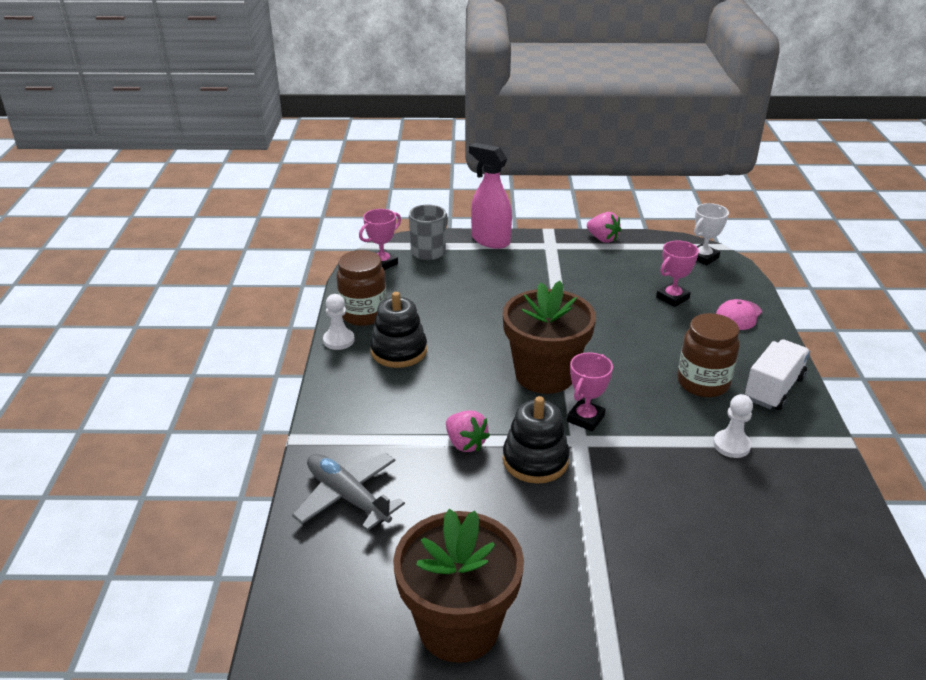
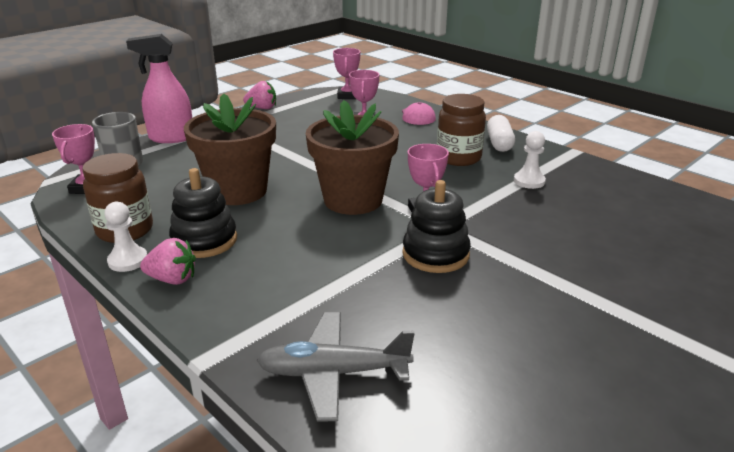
camera: 45 degrees left, 5 degrees down
brown flower pot [393,509,524,663] -> brown flower pot moved to [184,93,276,205]
pink strawberry [446,410,490,452] -> pink strawberry moved to [140,238,196,285]
white trophy [694,203,729,266] -> pink trophy [333,48,361,99]
white truck [744,339,810,410] -> white capsule [487,115,515,152]

